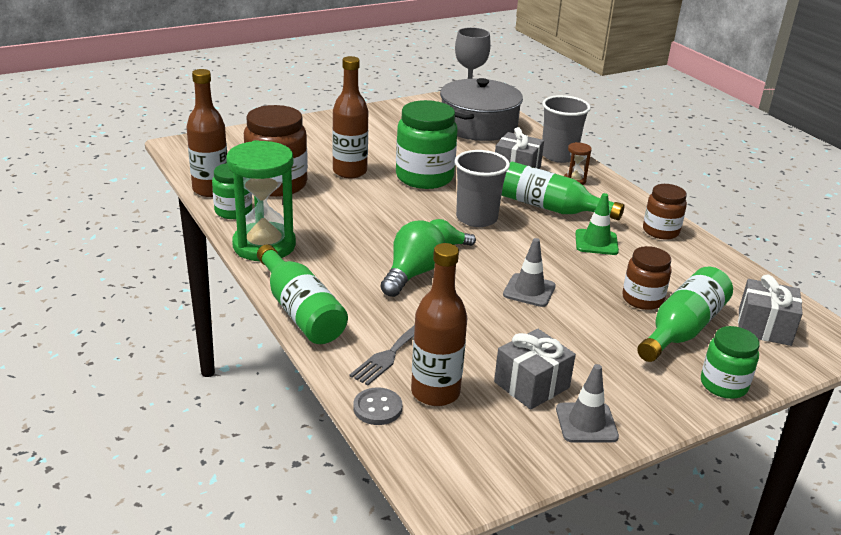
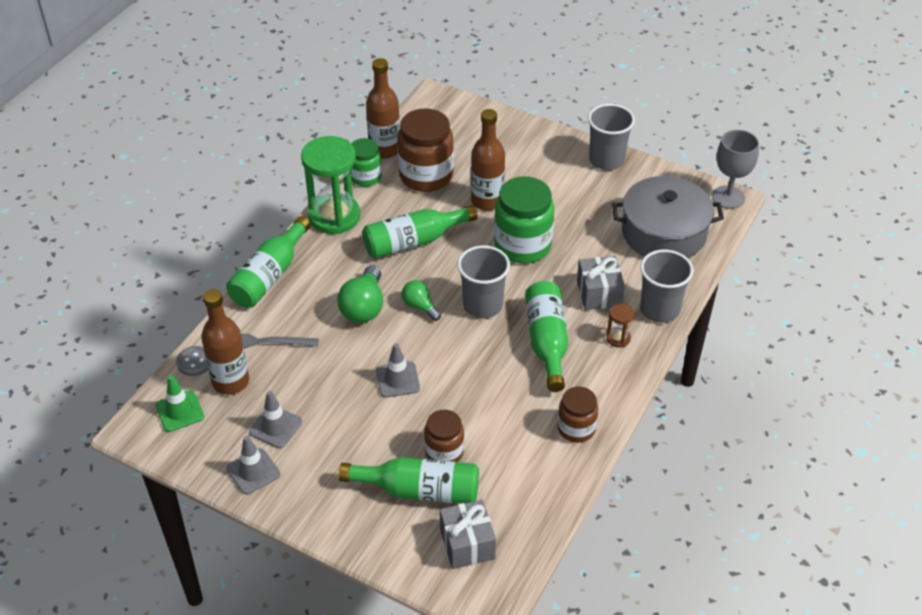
camera: 60 degrees right, 15 degrees up
green light bulb [381,220,445,297] -> green light bulb turned 105 degrees clockwise [337,265,383,323]
grey gift [494,329,576,410] -> grey traffic cone [249,391,302,448]
green traffic cone [575,193,619,255] -> green traffic cone moved to [155,375,204,432]
green jar [701,326,760,399] -> none
none -> green bottle [362,205,477,259]
none -> grey cup [588,104,635,170]

